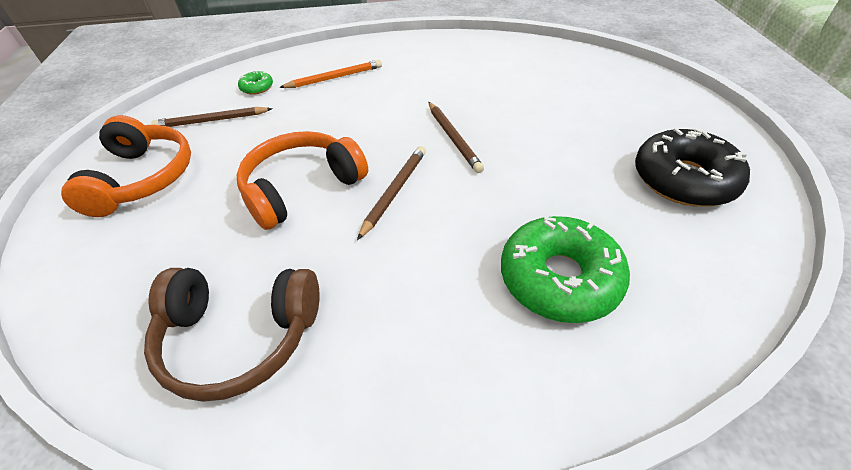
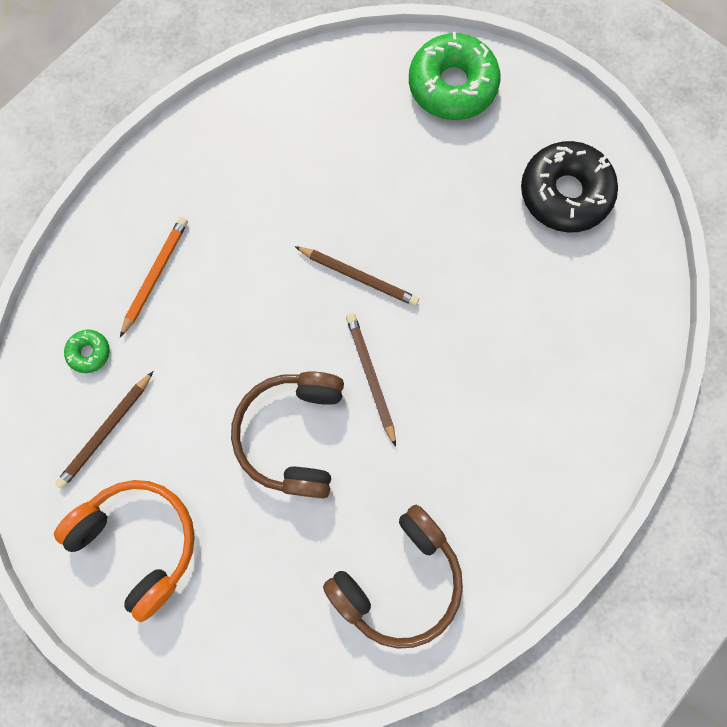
camera: 45 degrees left, 30 degrees up
orange headphones [237,131,368,230] -> brown headphones [231,371,344,499]
green donut [501,216,630,323] -> green donut moved to [409,32,500,120]

